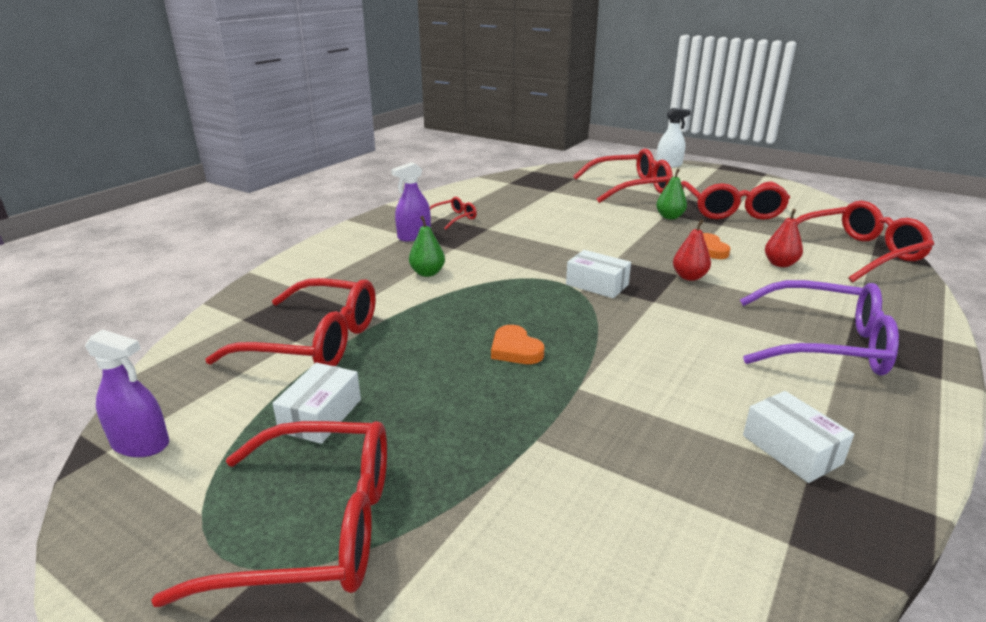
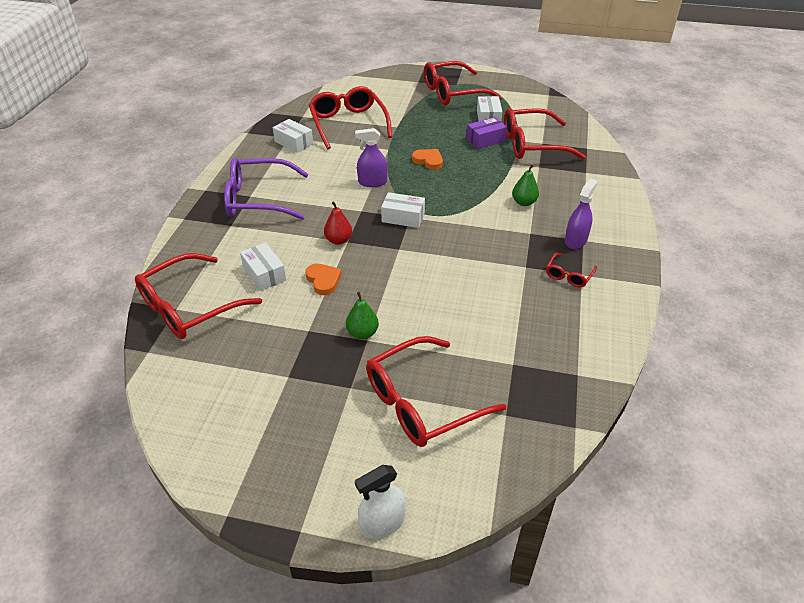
camera: 160 degrees right, 15 degrees up
purple spray bottle [85,329,169,457] -> purple spray bottle moved to [355,128,388,187]
red glasses [681,181,790,220] -> red glasses moved to [309,86,392,149]
red pear [765,209,803,267] -> white box [240,242,286,291]
none -> purple box [466,117,507,149]

